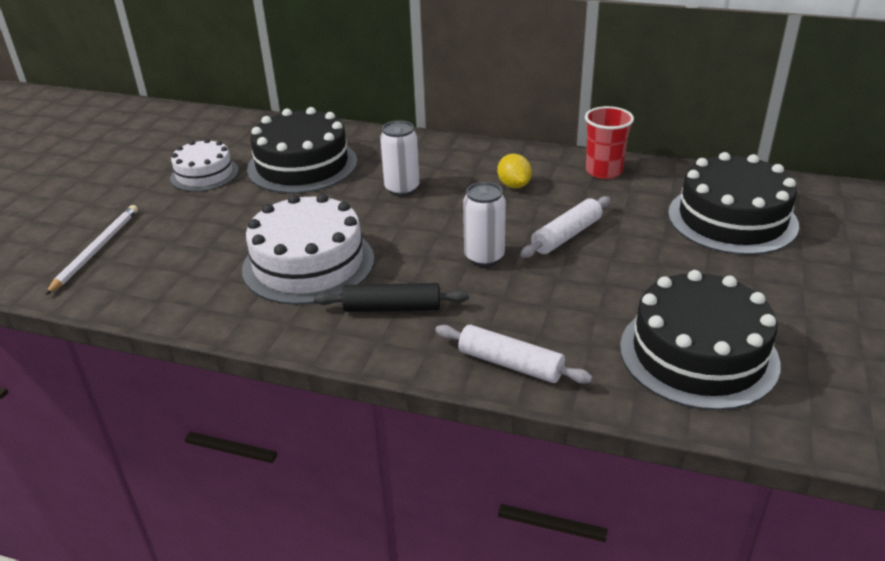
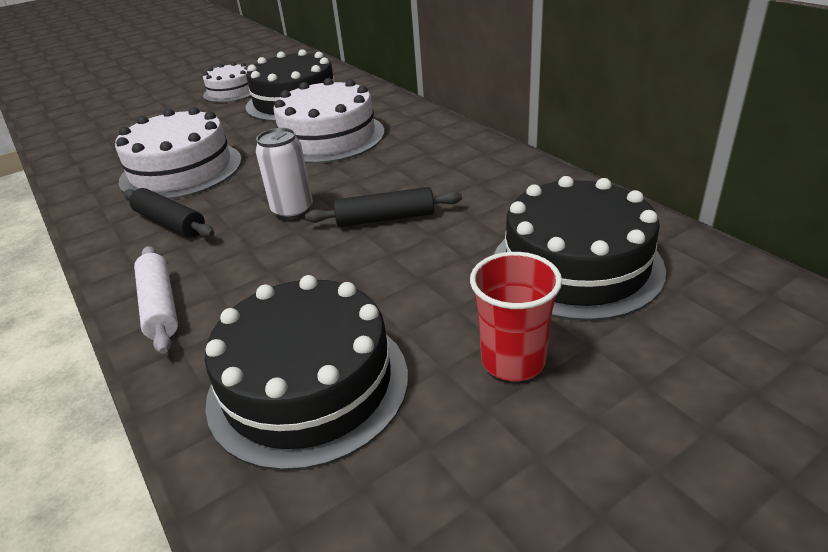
camera: 40 degrees right, 0 degrees up
white pencil [45,205,138,295] -> none
white can [380,120,420,196] -> white cake [274,78,385,164]
yellow lemon [497,154,532,189] -> none
white rolling pin [520,196,611,258] -> black rolling pin [305,187,462,227]
red cup [585,106,634,179] -> red cup moved to [470,252,562,381]

